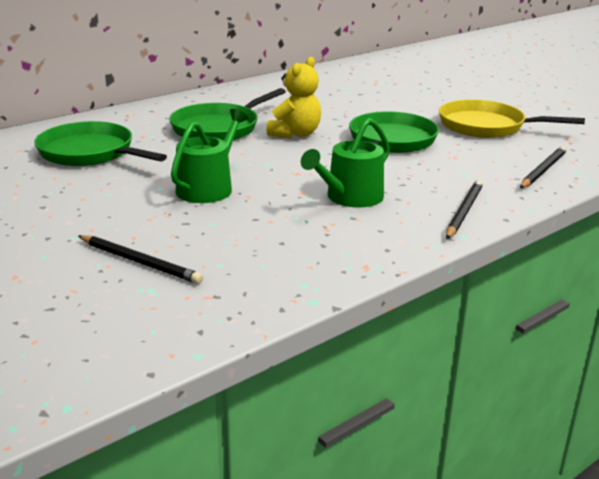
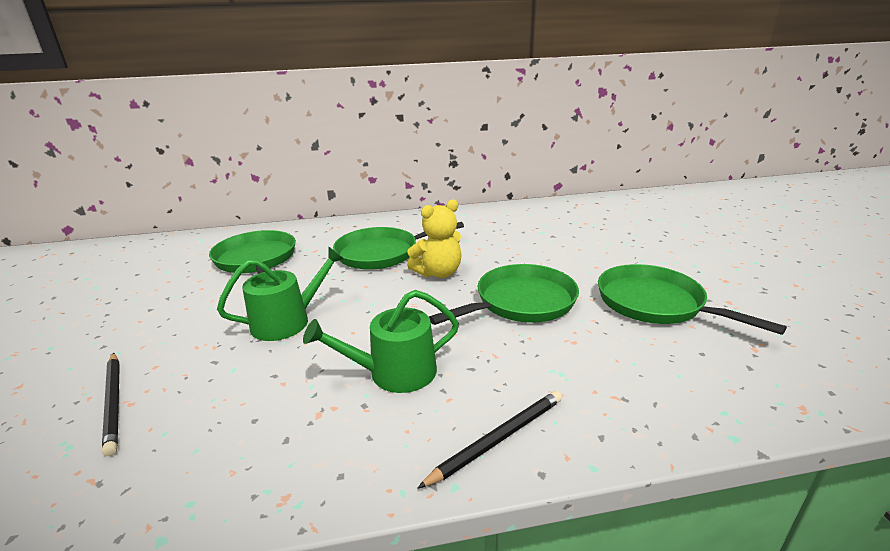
camera: 30 degrees right, 0 degrees up
yellow pan [439,99,585,138] -> green pan [598,264,787,335]
black pencil [520,146,567,188] -> none

